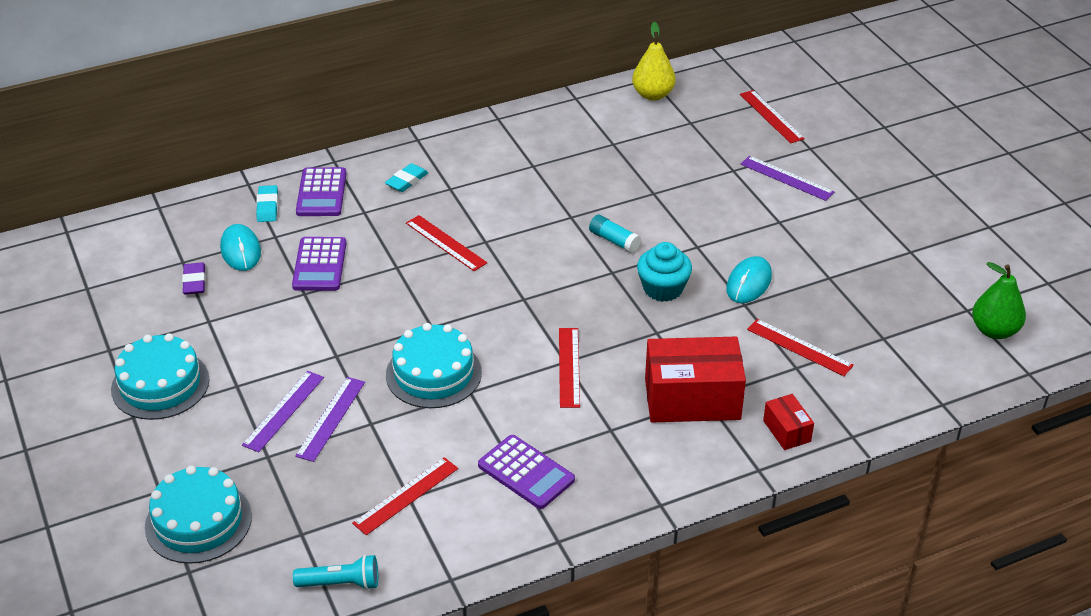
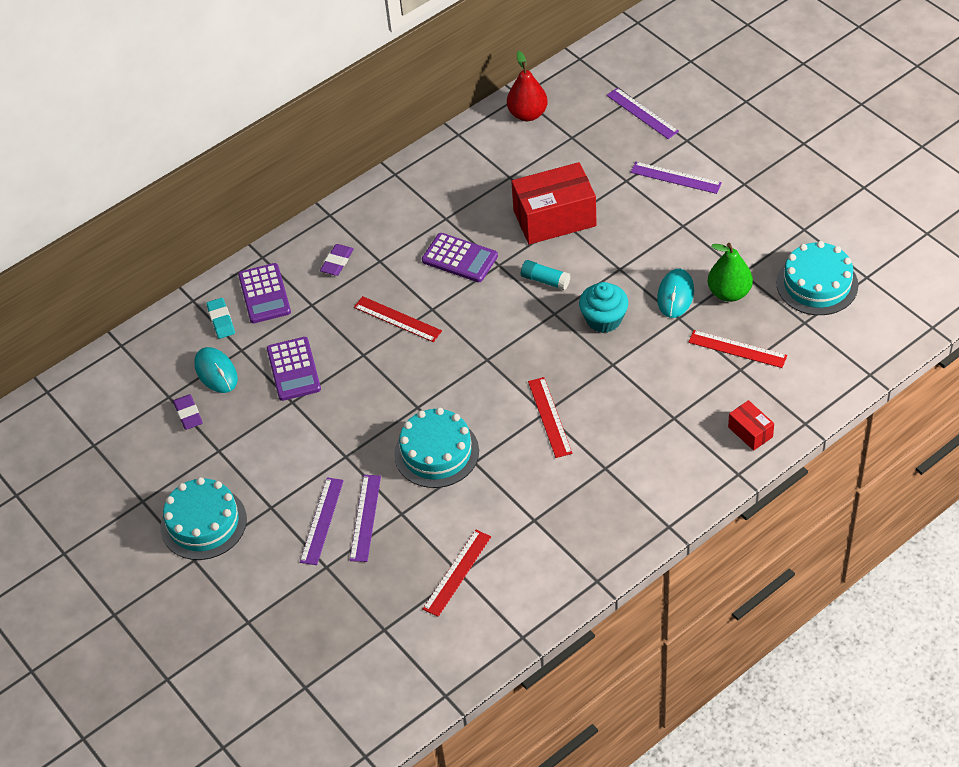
camera: 10 degrees left, 10 degrees up
turquoise cake [145,466,252,564] -> turquoise cake moved to [776,241,858,315]
turquoise flashlight [293,554,378,590] -> none
turquoise eraser [385,163,429,192] -> purple eraser [320,244,354,276]
purple calculator [478,435,575,509] -> purple calculator moved to [422,233,498,282]
yellow pear [632,22,676,101] -> red pear [507,51,548,121]
red box [645,337,746,422] -> red box moved to [511,162,597,245]
red ruler [740,90,805,143] -> purple ruler [606,88,679,139]
green pear [972,262,1026,339] -> green pear moved to [708,243,753,302]

